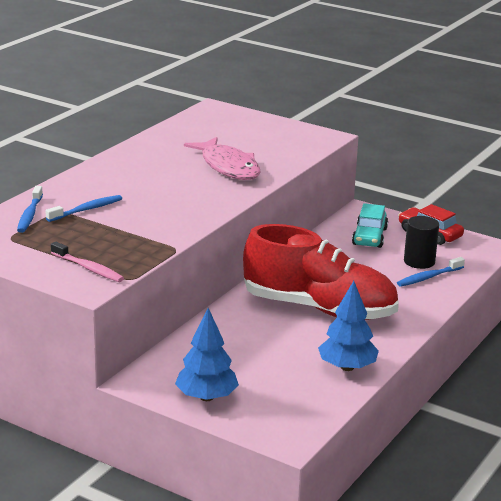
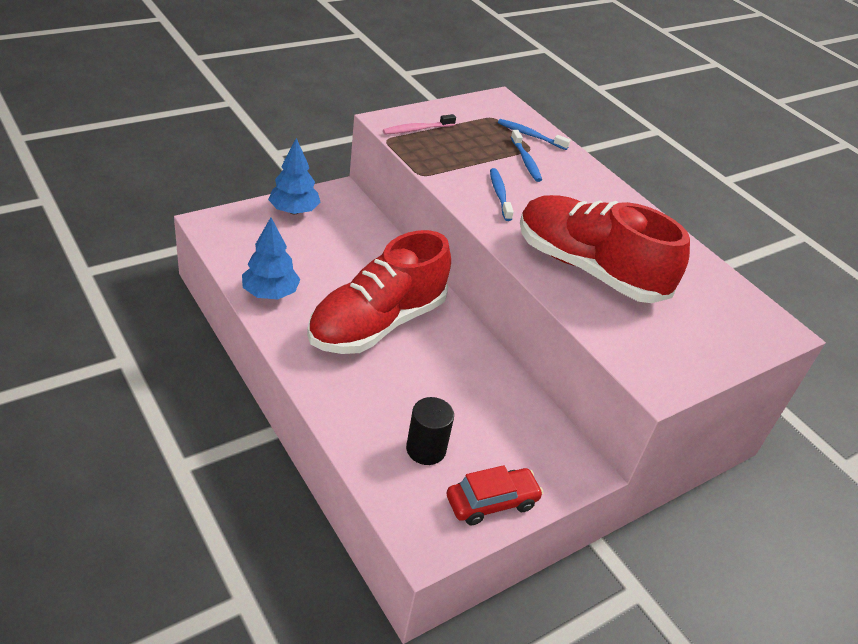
camera: 110 degrees right, 15 degrees up
pink fish [184,137,261,180] -> red shoe [520,195,690,303]
turquoise car [352,203,388,248] -> none
blue toothbrush [397,257,465,287] -> blue toothbrush moved to [490,168,514,221]

